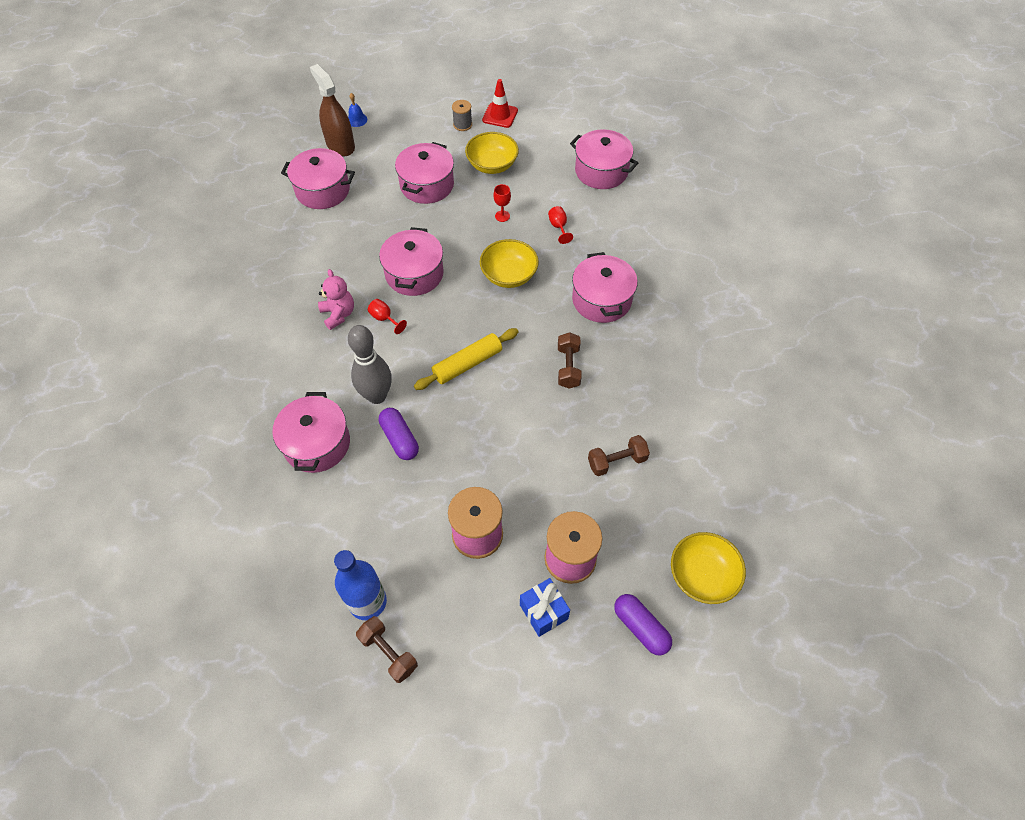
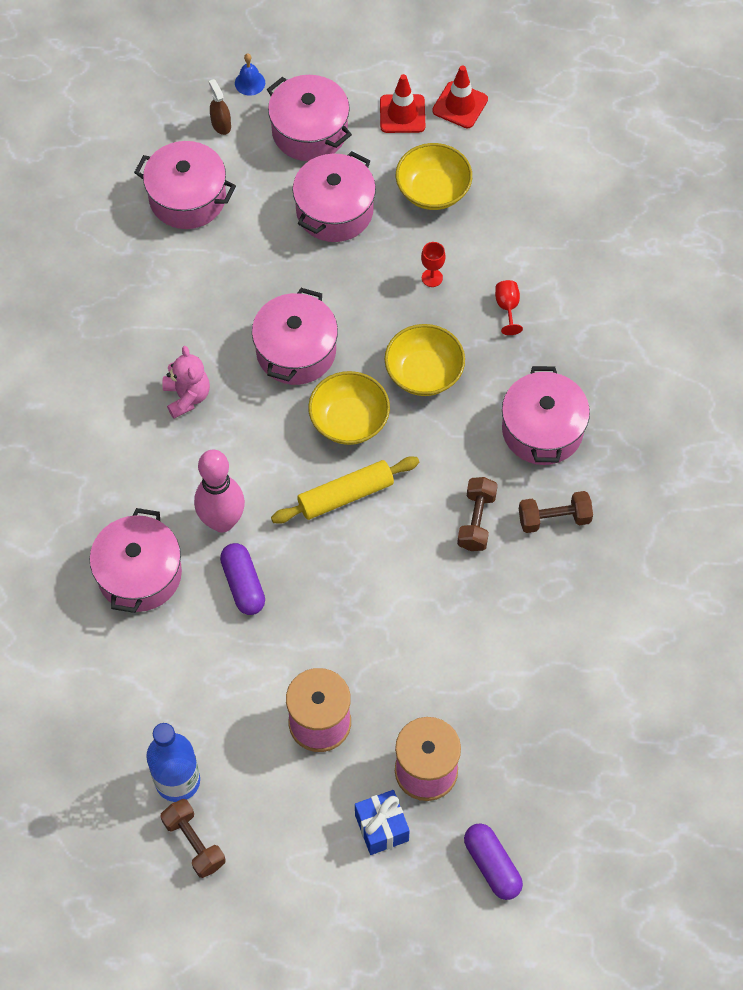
camera: 10 degrees right, 5 degrees up
brown spray bottle [310,64,355,156] -> brown spray bottle [209,79,231,135], size x0.49
grey bowling pin [348,325,392,404] -> pink bowling pin [194,450,245,532]
red goblet [368,299,407,334] -> none
grey spool [452,100,472,131] -> red traffic cone [380,74,425,133]
pink pot [570,129,638,189] -> pink pot moved to [267,75,352,161]
brown dumbbell [588,435,650,476] -> brown dumbbell moved to [519,491,593,533]
yellow bowl [671,532,746,604] -> yellow bowl moved to [308,371,390,445]

